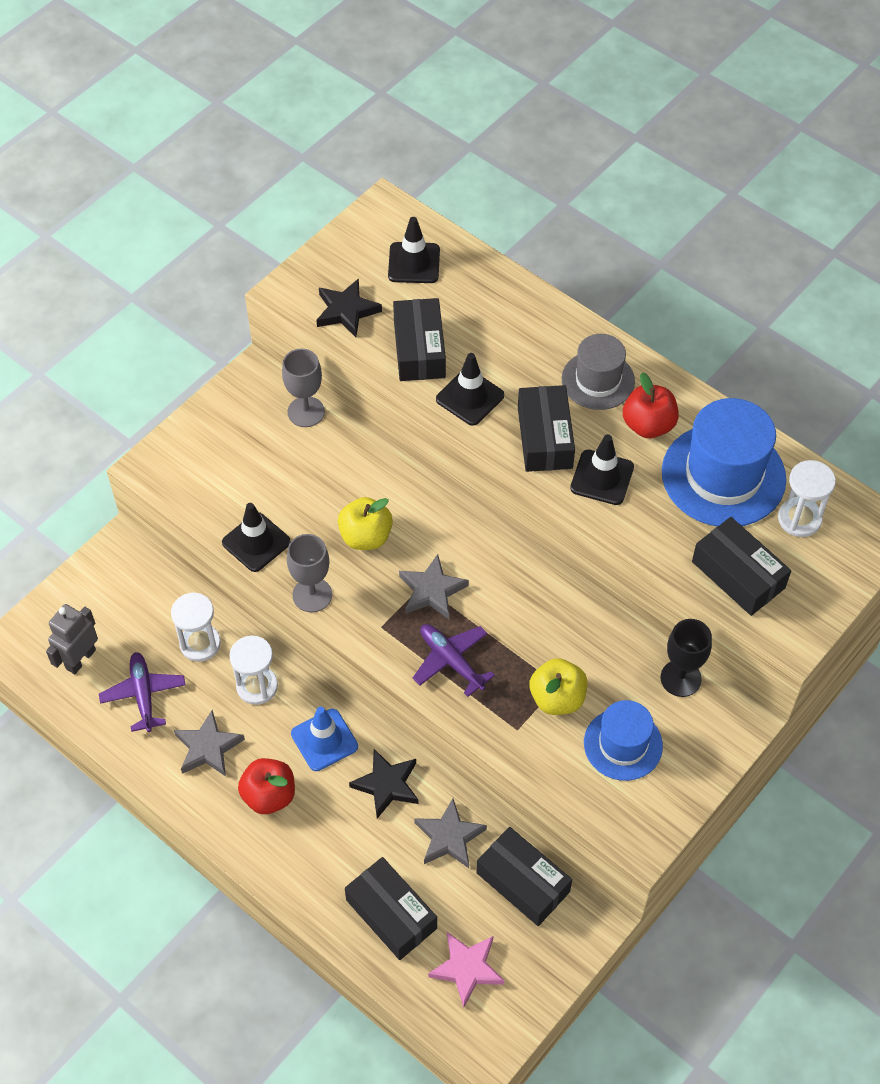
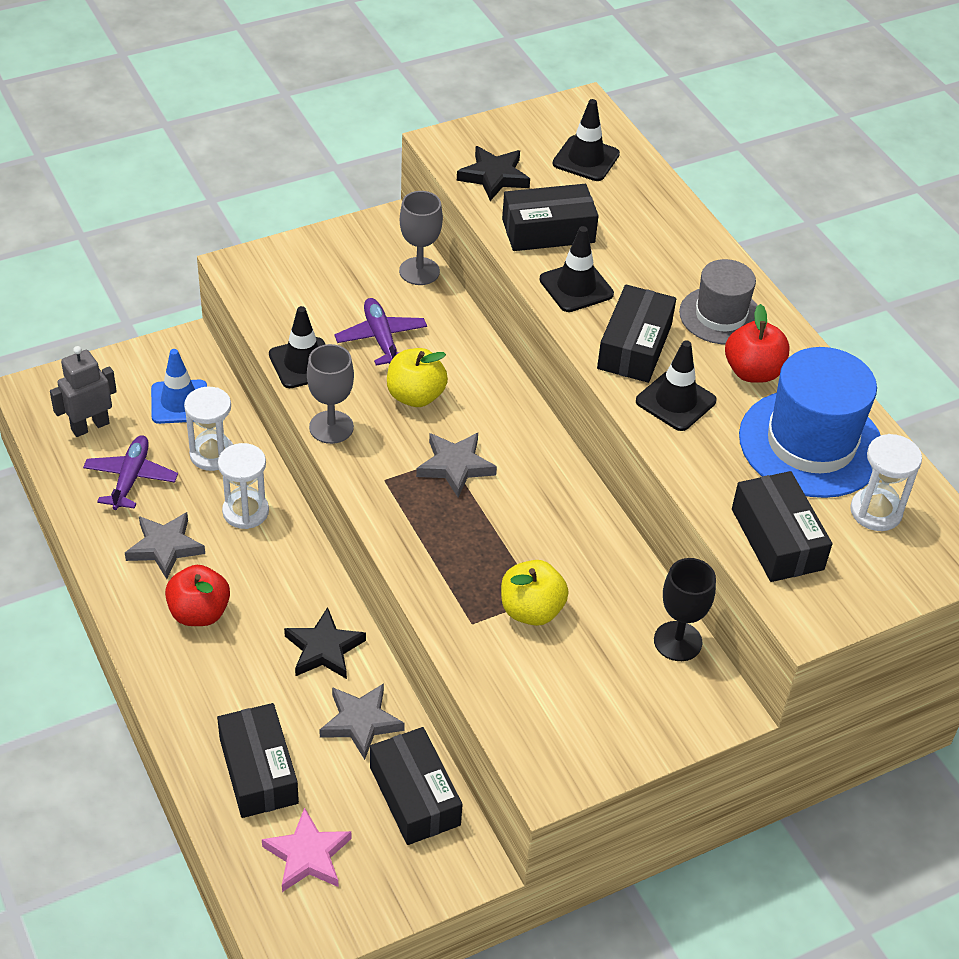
camera: 20 degrees right, 10 degrees down
blue traffic cone [291,706,358,771] -> blue traffic cone moved to [151,349,207,424]
black box [393,298,446,381] -> black box turned 60 degrees clockwise [502,184,599,251]
purple plane [413,624,495,697] -> purple plane moved to [334,298,427,365]
blue hat [584,700,663,781] -> none

